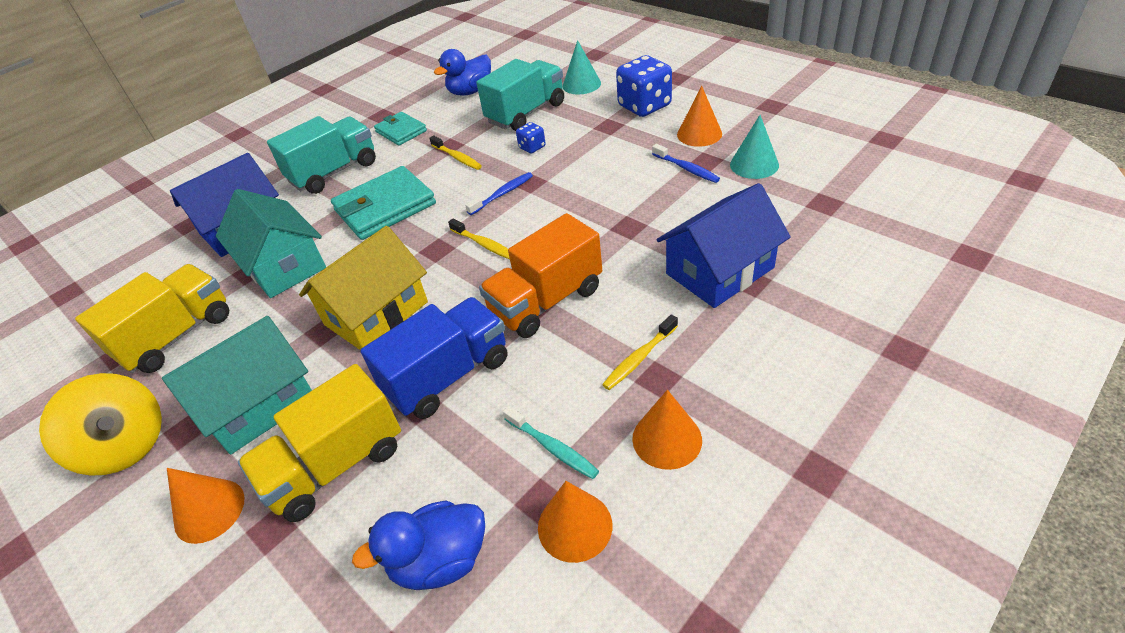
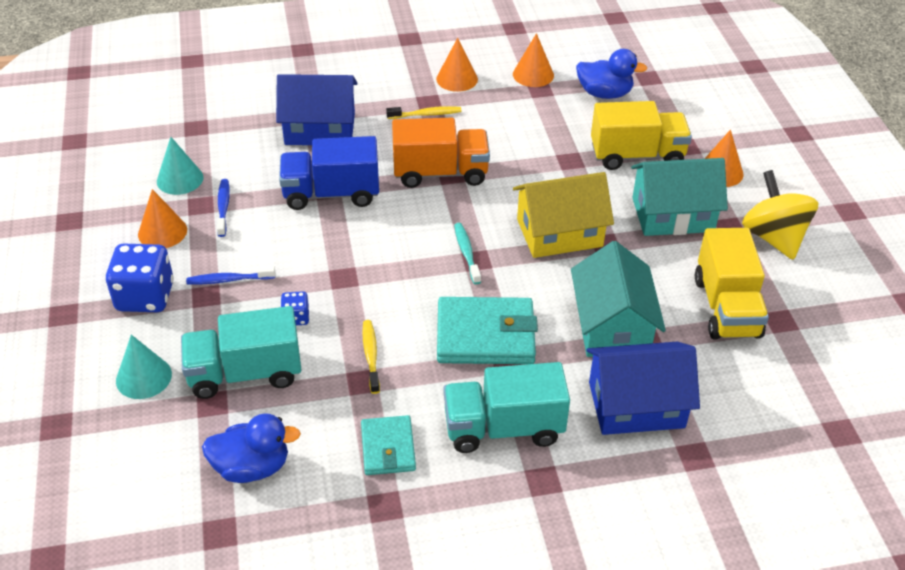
camera: 150 degrees left, 0 degrees up
yellow truck [75,264,229,373] -> yellow truck turned 75 degrees counterclockwise [695,228,769,339]
blue truck [360,297,507,419] -> blue truck moved to [279,136,379,210]
yellow toothbrush [448,219,510,259] -> none
blue toothbrush [465,172,533,215] -> blue toothbrush moved to [186,266,275,284]
turquoise toothbrush [503,406,599,479] -> turquoise toothbrush moved to [454,223,481,284]

